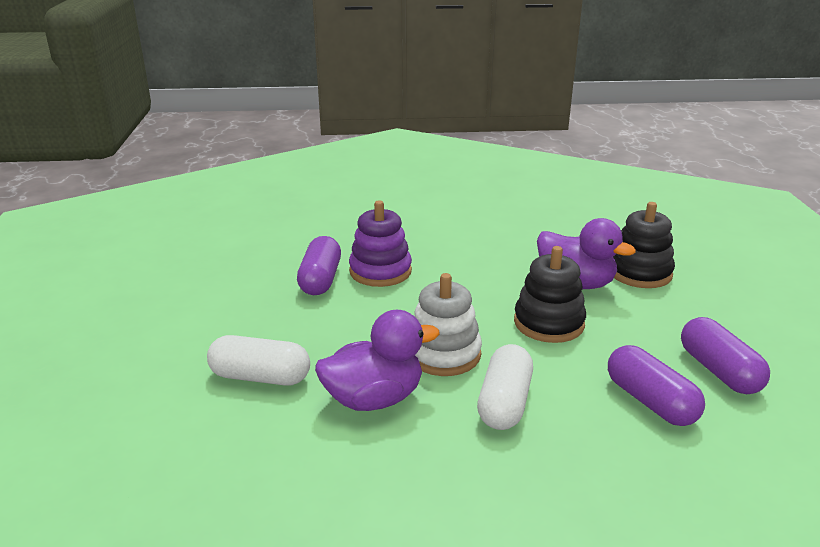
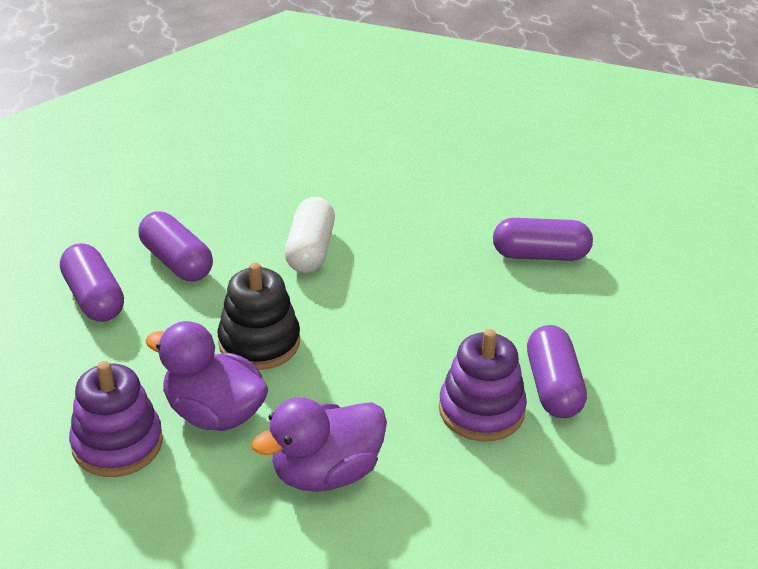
camera: 170 degrees right, 10 degrees up
white capsule [207,335,310,386] -> purple capsule [493,218,593,261]
purple duck [315,310,440,411] -> purple duck moved to [251,398,387,492]
white stacking toy [414,273,482,376] -> none
black stacking toy [613,202,675,288] -> purple stacking toy [69,361,163,477]

